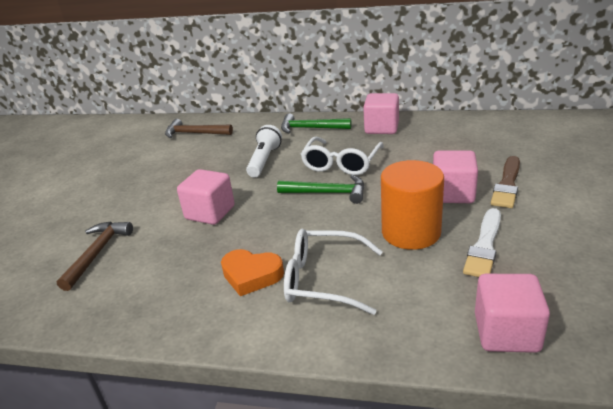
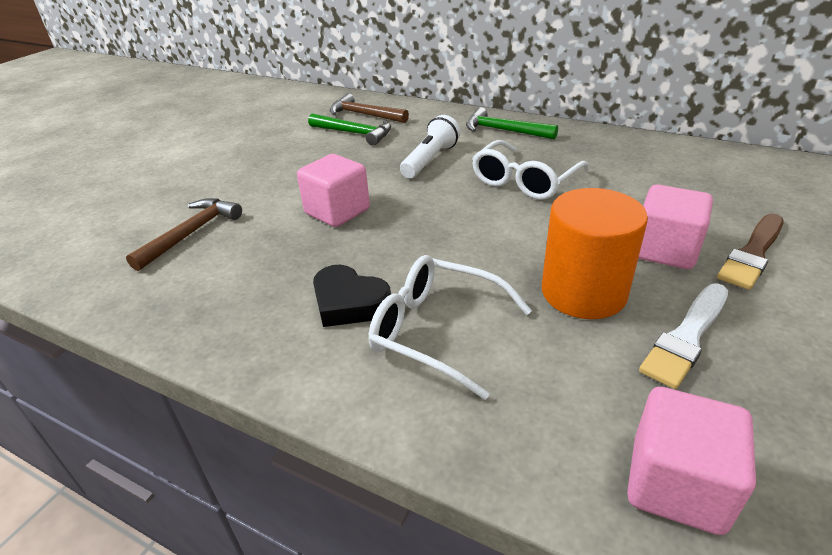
camera: 15 degrees right, 5 degrees up
orange heart [221,249,284,296] -> black heart [313,265,391,327]
green hammer [277,175,365,204] -> green hammer moved to [308,113,391,146]
pink cube [363,93,399,134] -> none

